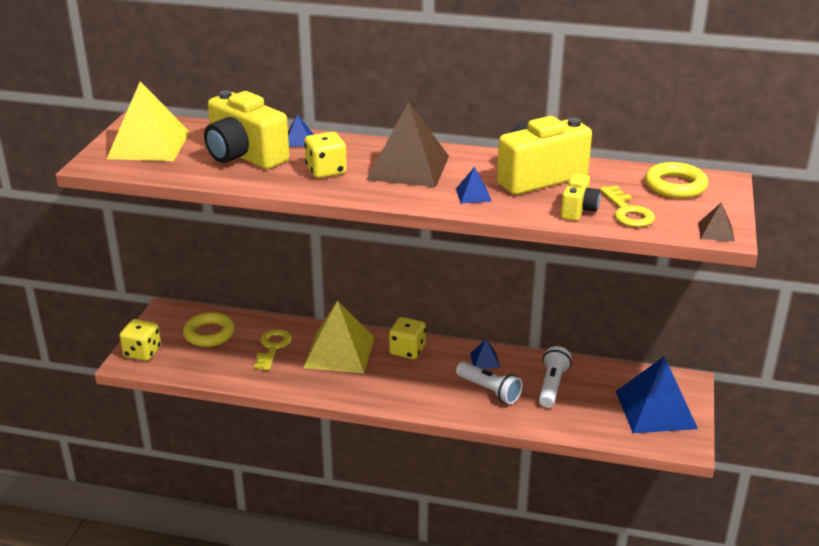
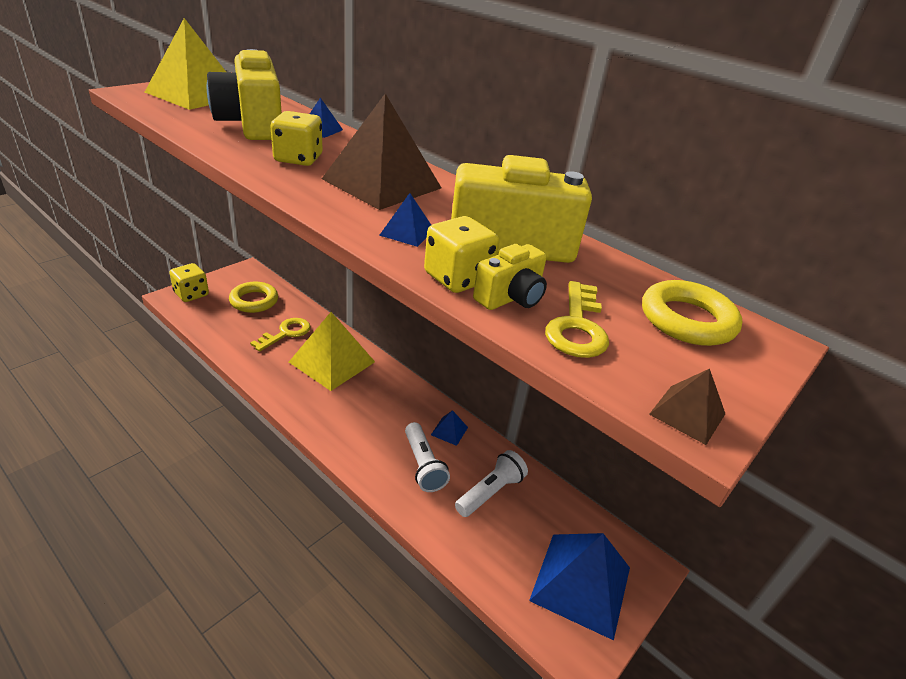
camera: 25 degrees right, 5 degrees up
yellow dice [389,317,426,359] -> yellow dice moved to [424,216,499,293]

